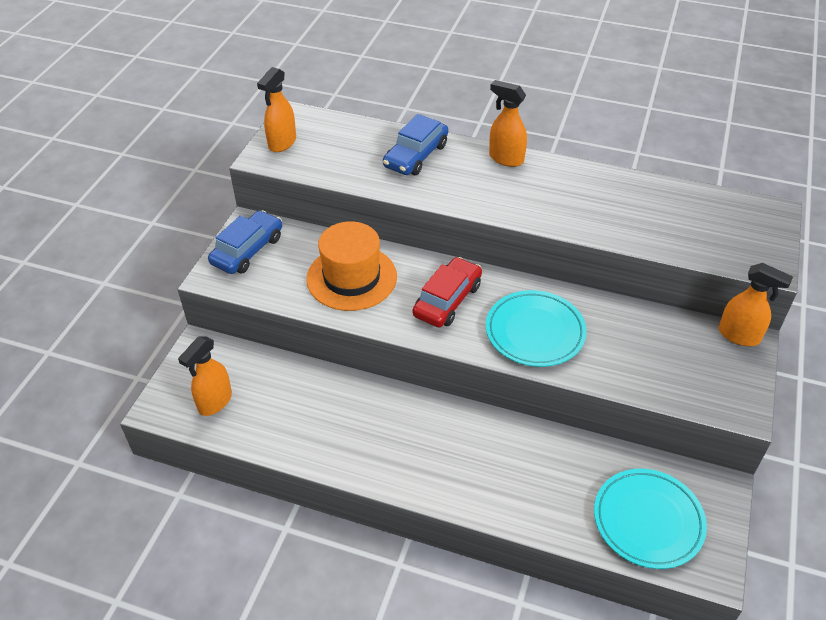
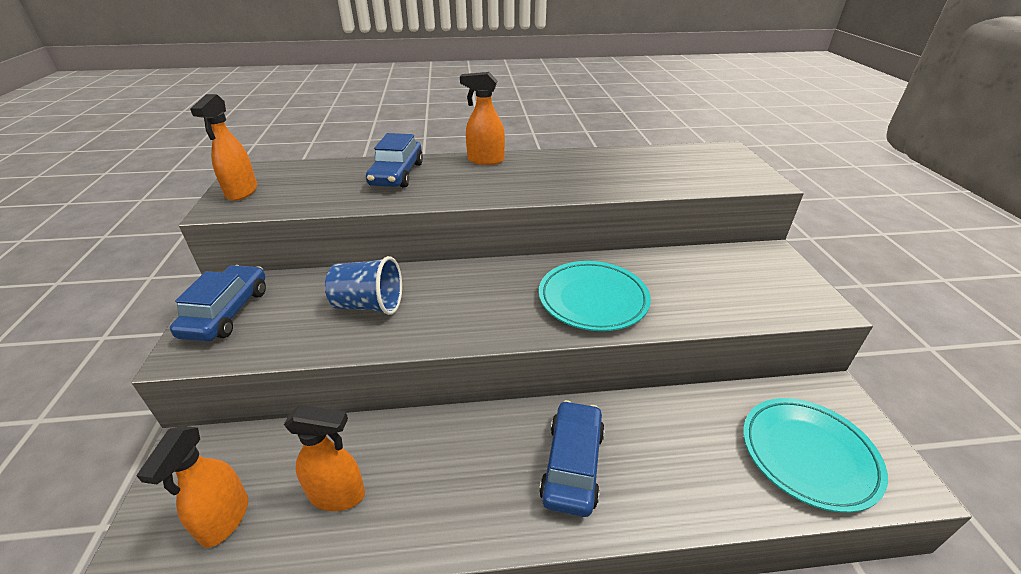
camera: 25 degrees left, 10 degrees down
orange hat [306,221,397,311] -> blue cup [325,256,402,315]
red car [412,257,482,327] -> none
orange spray bottle [719,263,793,346] -> orange spray bottle moved to [284,405,365,511]
none -> blue car [539,400,605,517]

